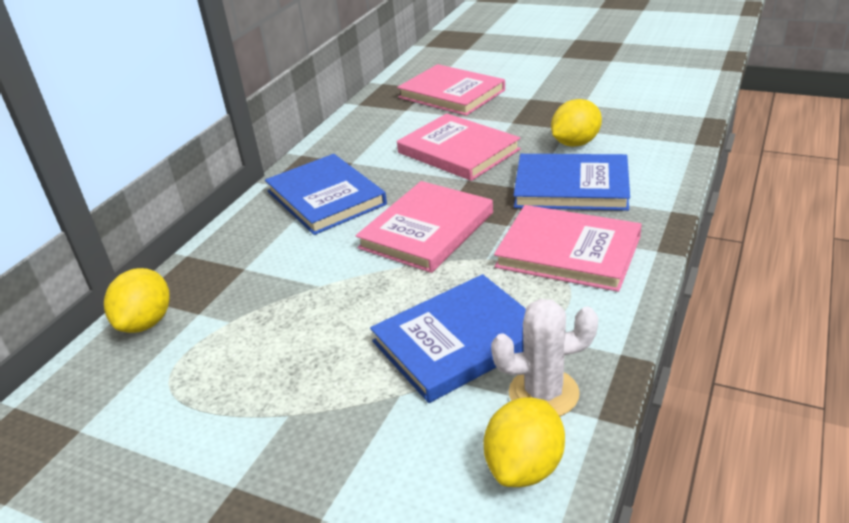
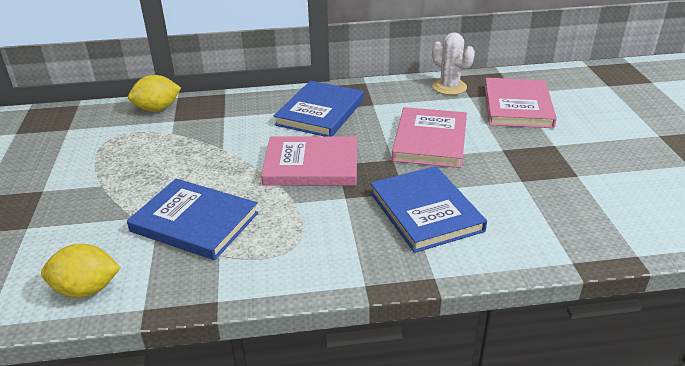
camera: 55 degrees right, 0 degrees up
white cactus [491,299,598,416] -> white cactus moved to [432,32,475,95]
pink book [494,205,642,292] -> none
yellow lemon [551,99,602,147] -> none

